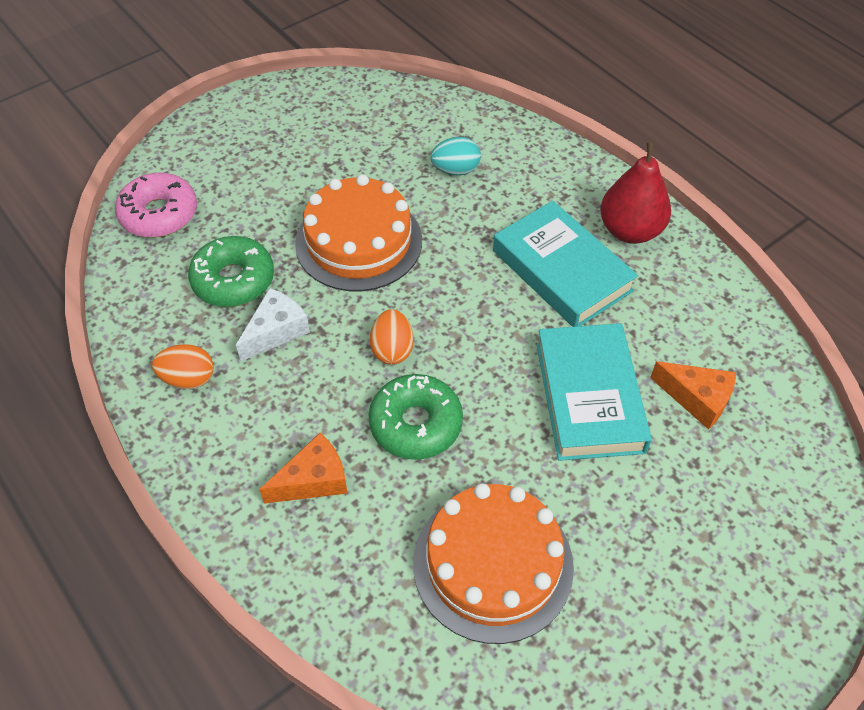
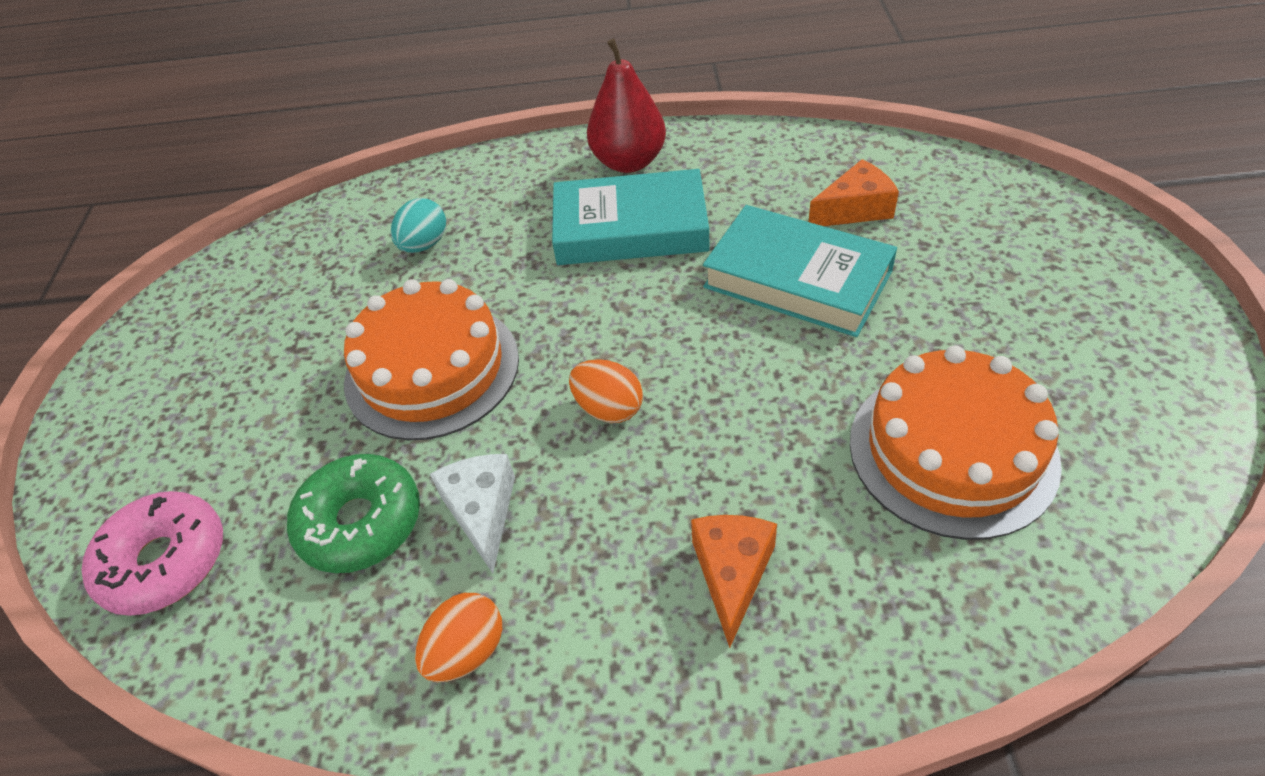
camera: 50 degrees left, 5 degrees down
green donut [368,374,463,460] -> none

